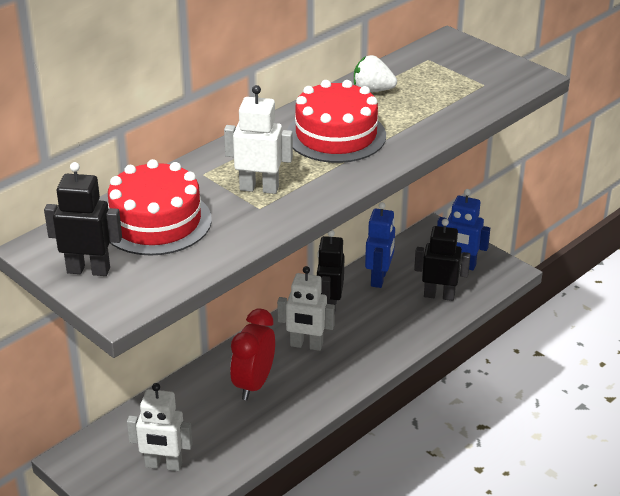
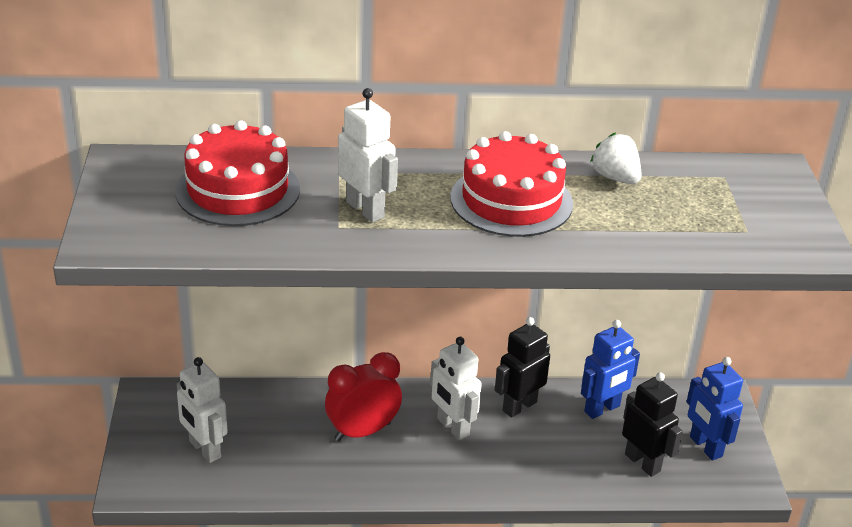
camera: 40 degrees right, 0 degrees up
black robot [44,162,122,276] -> none

